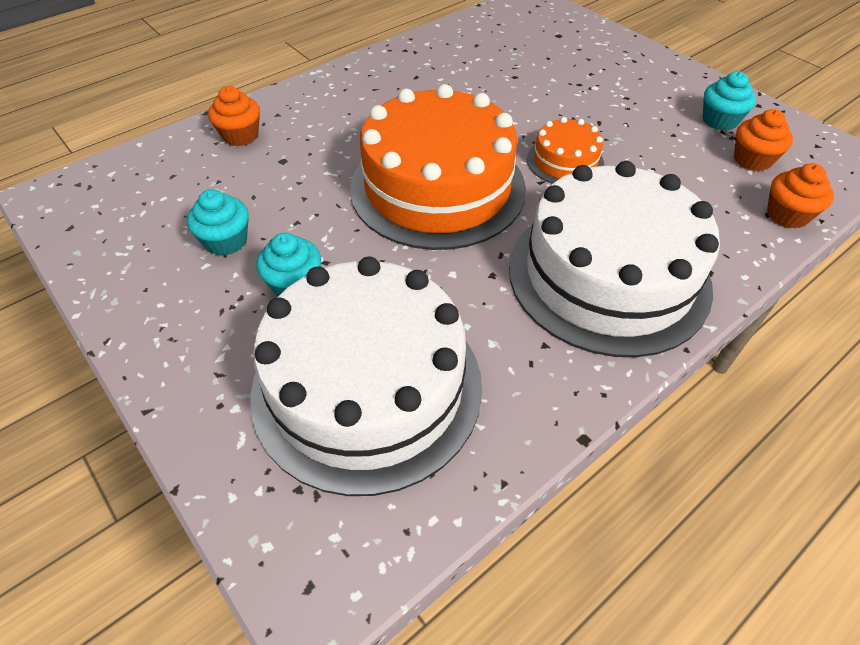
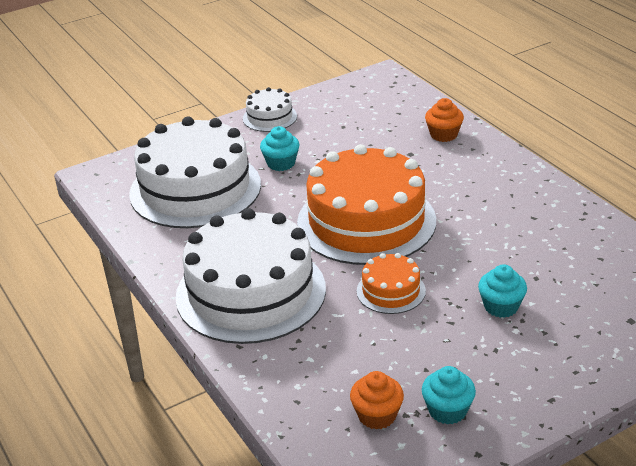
camera: 100 degrees right, 15 degrees down
turquoise cupcake [187,189,249,256] -> turquoise cupcake moved to [478,264,527,318]
orange cupcake [767,163,834,229] -> none
none -> white cake [243,87,297,132]

